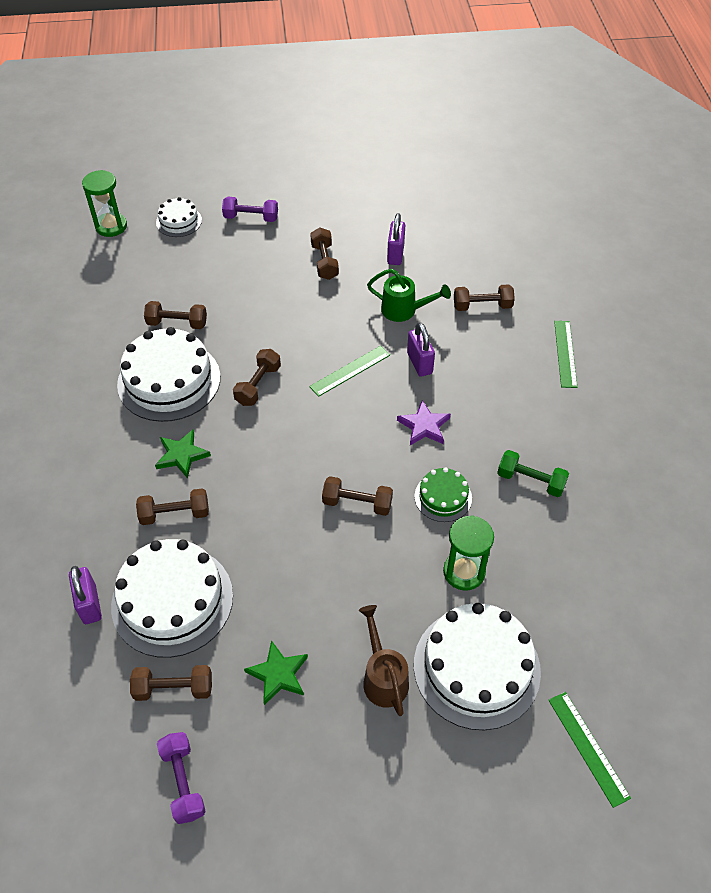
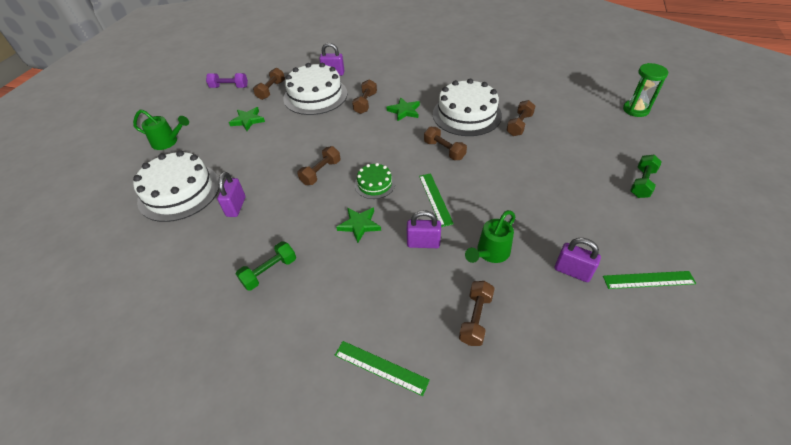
camera: 115 degrees right, 5 degrees down
white cake [156,197,202,237] -> none
purple dumbbell [222,197,278,222] -> green dumbbell [630,155,662,198]
brown dumbbell [310,228,339,280] -> none
brown watering can [359,605,409,716] -> none
purple star [397,400,451,445] -> green star [336,207,381,243]
green cake [414,468,472,522] -> green cake moved to [355,163,395,199]
green hourglass [443,515,494,591] -> purple padlock [217,172,246,217]
green ruler [548,692,631,808] -> green ruler moved to [603,271,697,289]
none -> green watering can [133,109,189,150]

